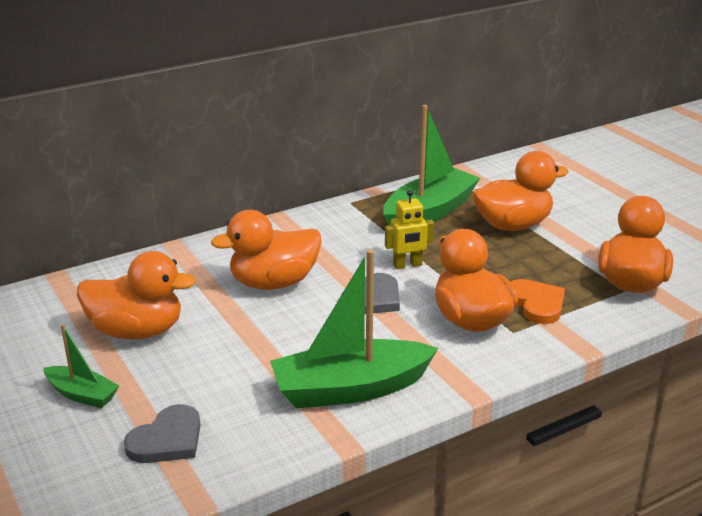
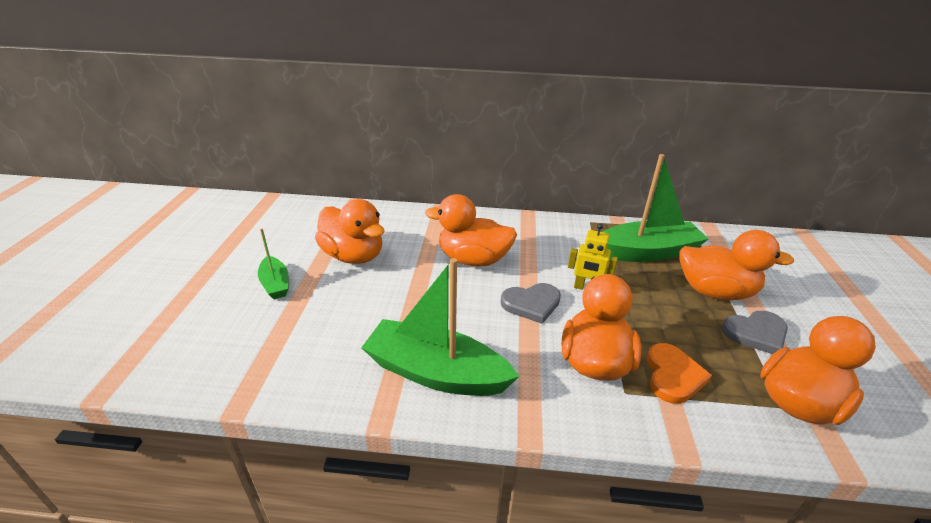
camera: 35 degrees right, 5 degrees up
grey heart [124,404,201,463] -> grey heart moved to [722,311,788,354]

